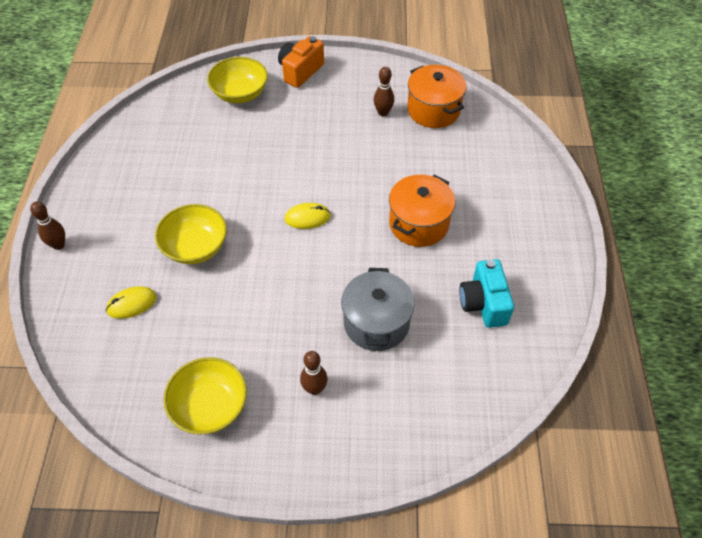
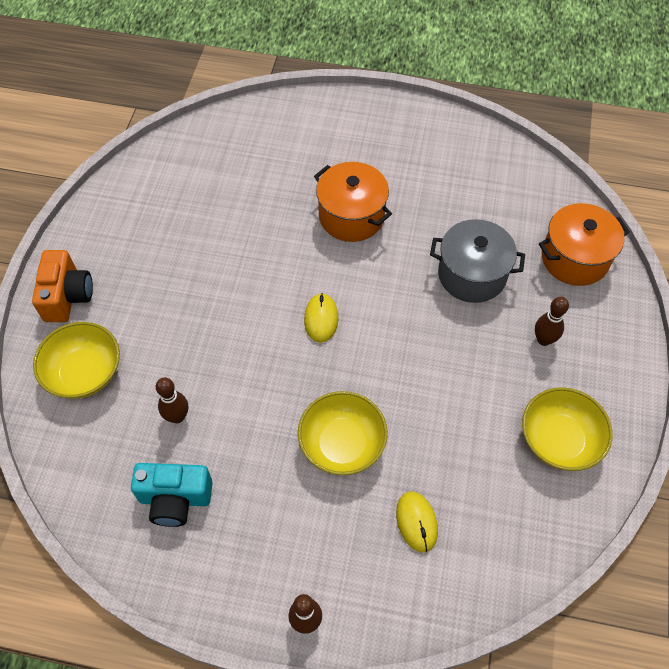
camera: 80 degrees left, 5 degrees up
orange camera [278,36,324,88] -> orange camera turned 135 degrees counterclockwise [32,250,93,322]
brown bowling pin [374,67,394,116] -> brown bowling pin moved to [156,377,188,423]
orange pot [407,65,466,128] -> orange pot moved to [539,203,630,286]
turquoise camera [459,259,514,328] -> turquoise camera moved to [131,463,213,527]

